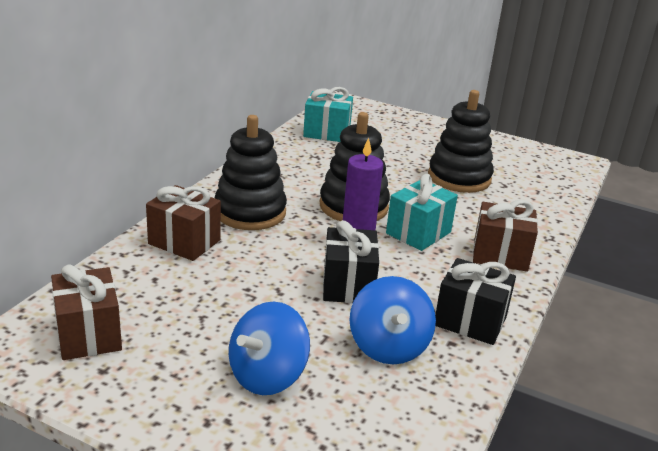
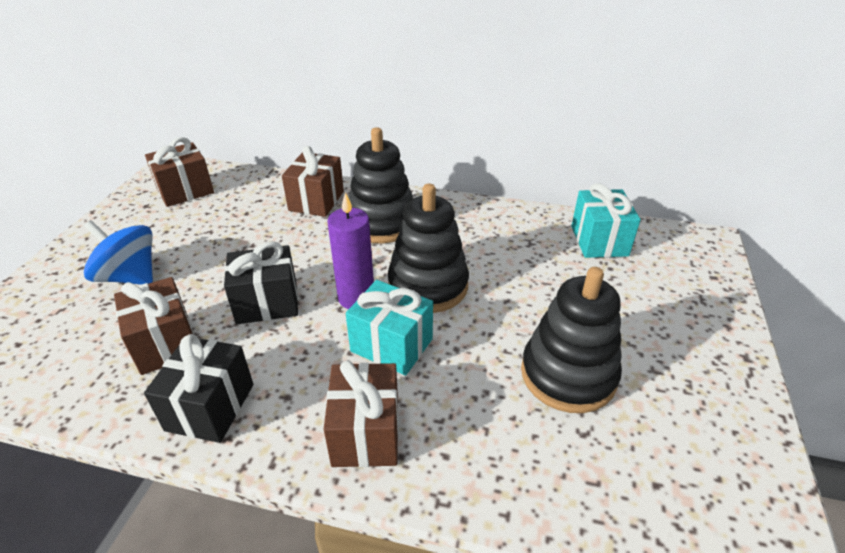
camera: 80 degrees right, 10 degrees up
blue spinning top [349,276,436,364] -> brown gift [114,277,194,375]

